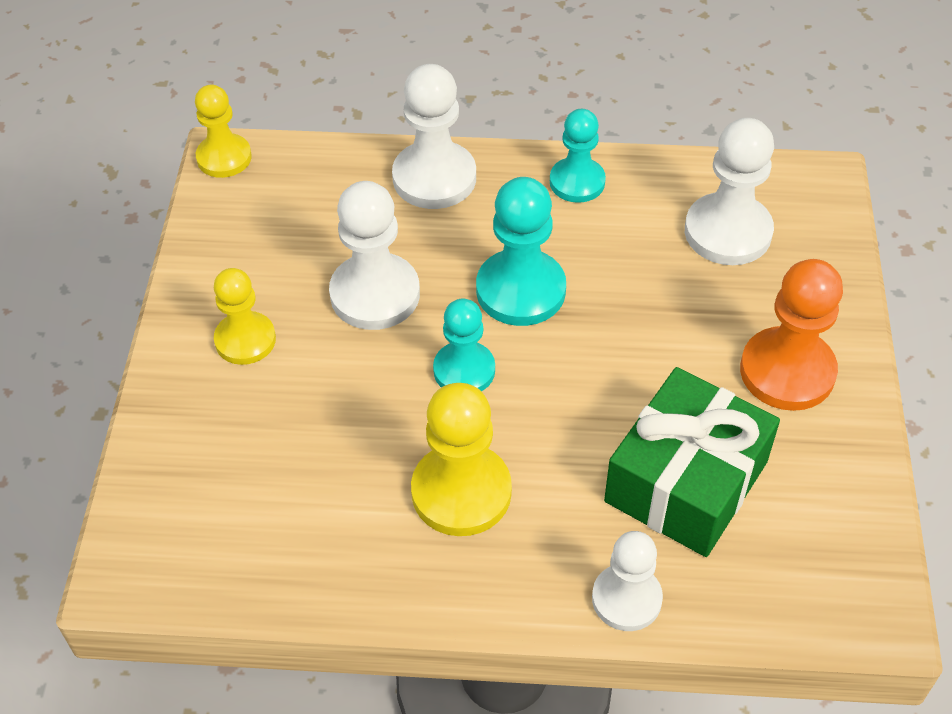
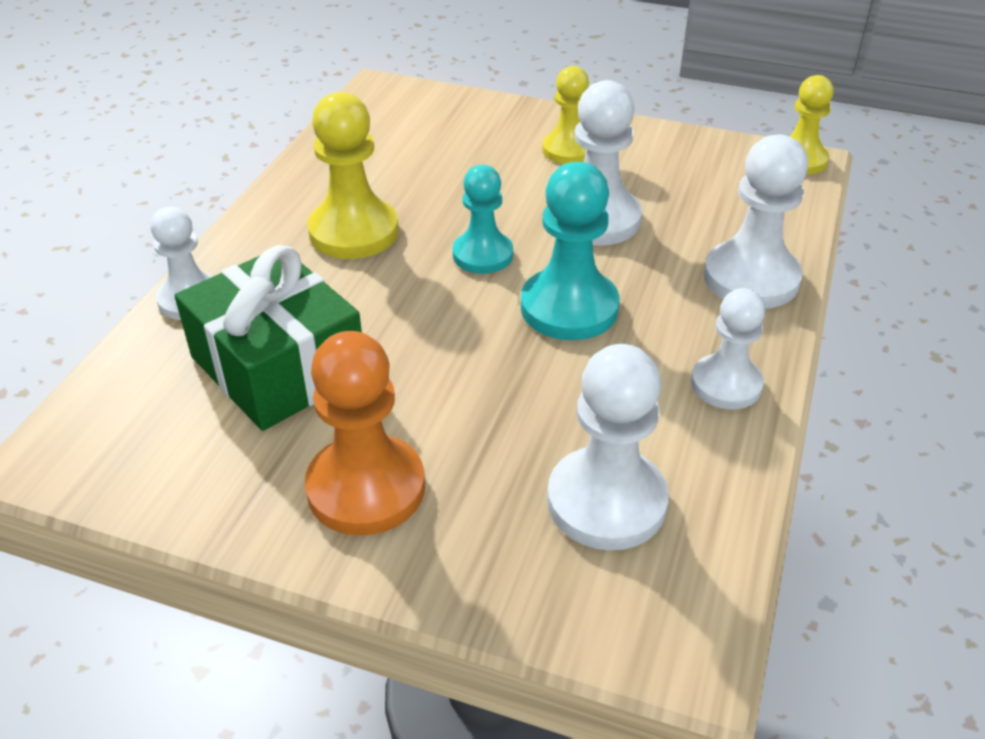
camera: 105 degrees right, 10 degrees down
turquoise pawn [550,109,606,203] -> white pawn [691,288,766,409]

